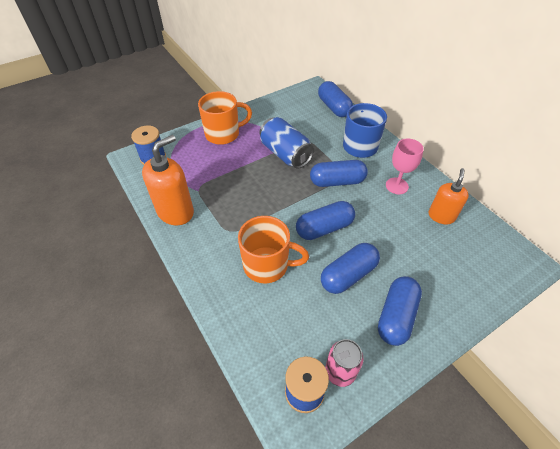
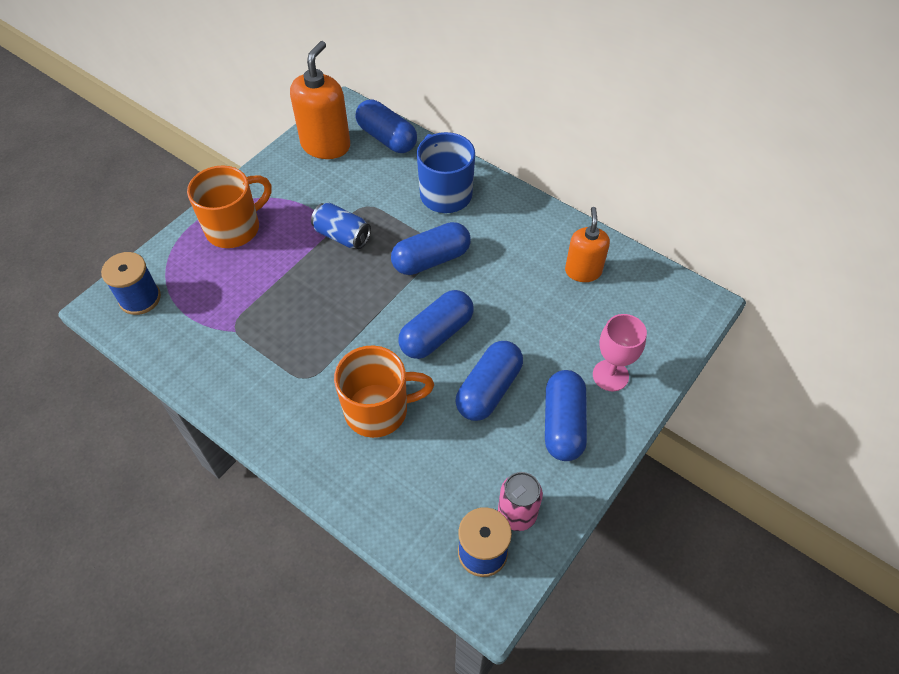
camera: 20 degrees left, 5 degrees up
orange soap dispenser [142,135,194,225] -> orange soap dispenser moved to [290,41,350,159]
blue can [260,117,314,169] -> blue can [311,202,371,249], size x0.66
pink goblet [386,139,424,194] -> pink goblet moved to [593,314,647,391]

